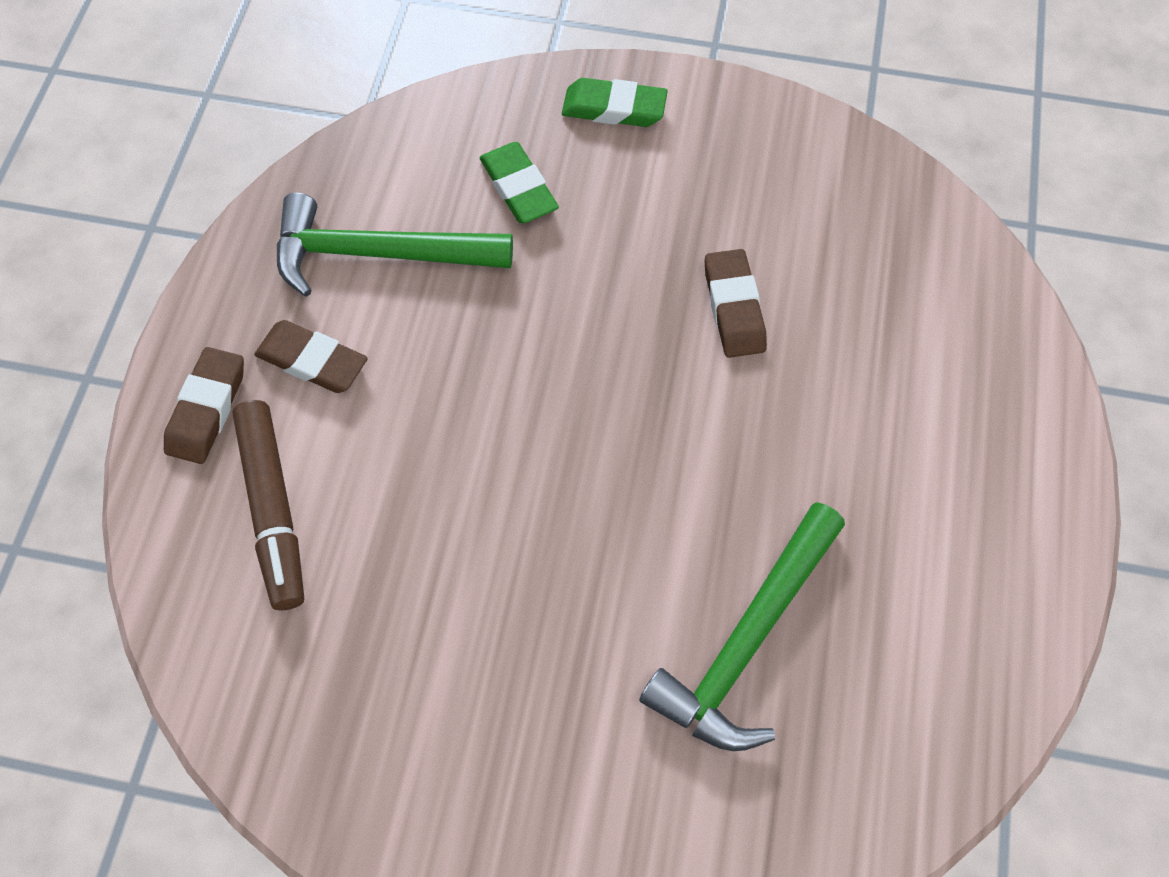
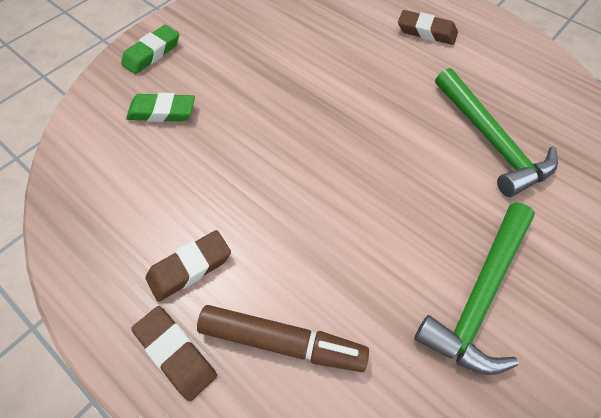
camera: 60 degrees left, 5 degrees down
green hammer [277,193,513,297] -> green hammer moved to [414,203,535,375]
brown eraser [705,249,767,358] -> brown eraser moved to [398,10,458,45]

